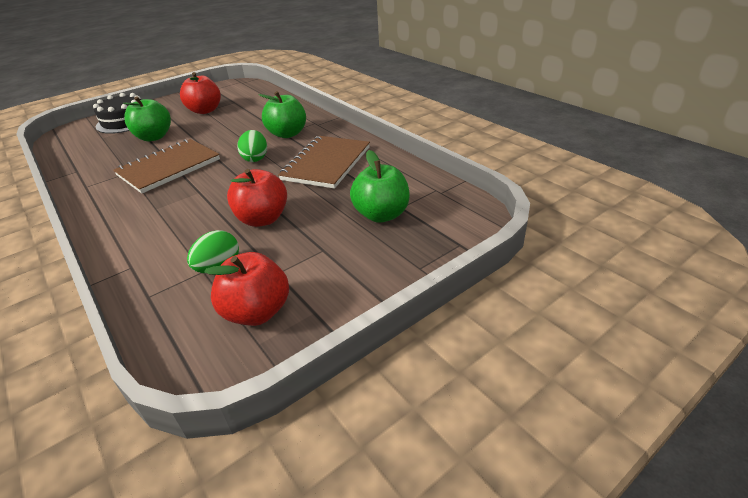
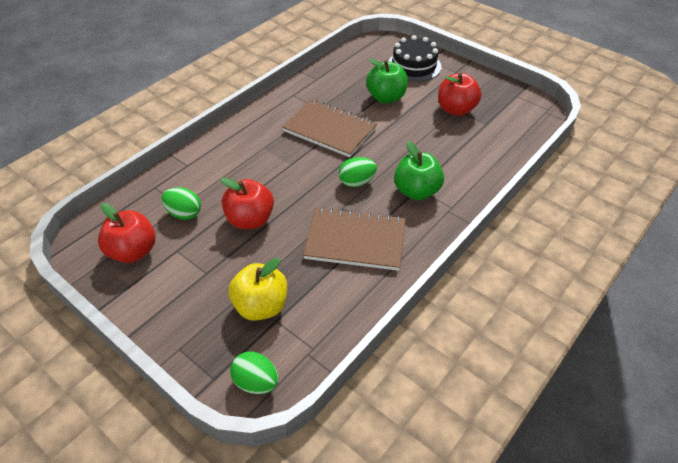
camera: 75 degrees right, 10 degrees up
green apple [350,150,410,223] -> yellow apple [229,258,287,321]
none -> green egg [230,351,279,394]

